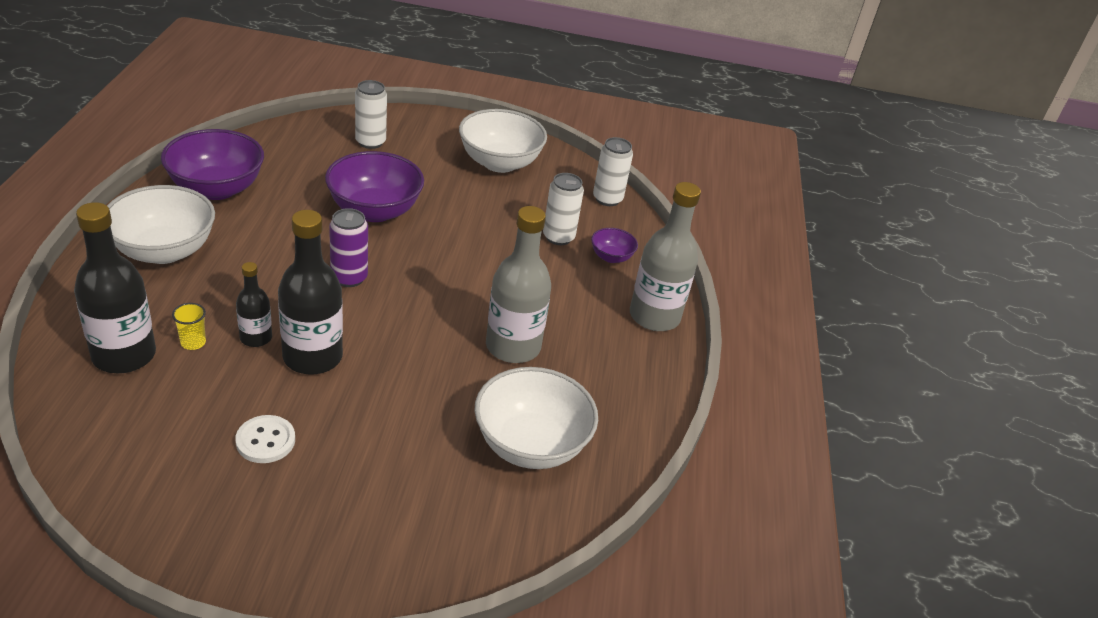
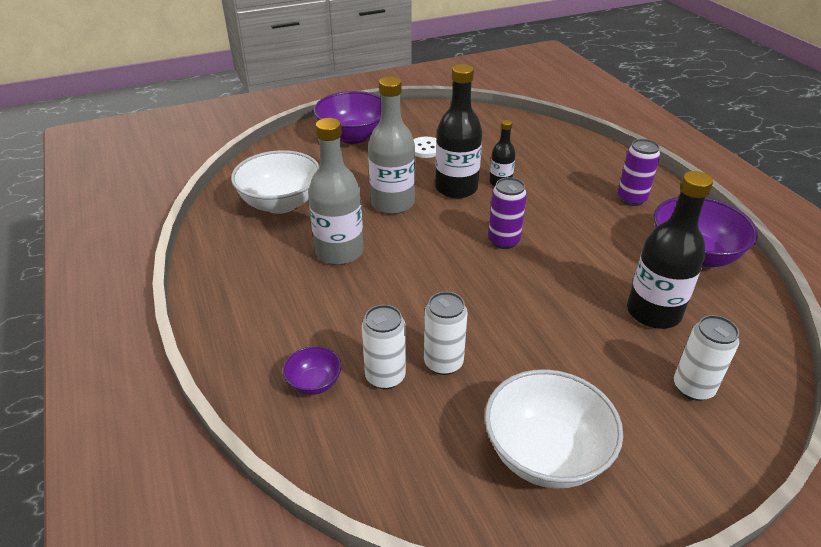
camera: 155 degrees right, 0 degrees up
black bottle [74,202,156,373] -> black bottle moved to [627,171,713,329]
white bowl [107,185,215,264] -> purple can [618,139,660,206]
yellow cup [172,303,206,350] -> none
purple bowl [325,151,424,222] -> purple bowl moved to [313,91,381,144]
white can [593,137,633,206] -> white can moved to [424,292,468,375]
grey bottle [630,182,701,331] -> grey bottle moved to [368,77,415,214]

